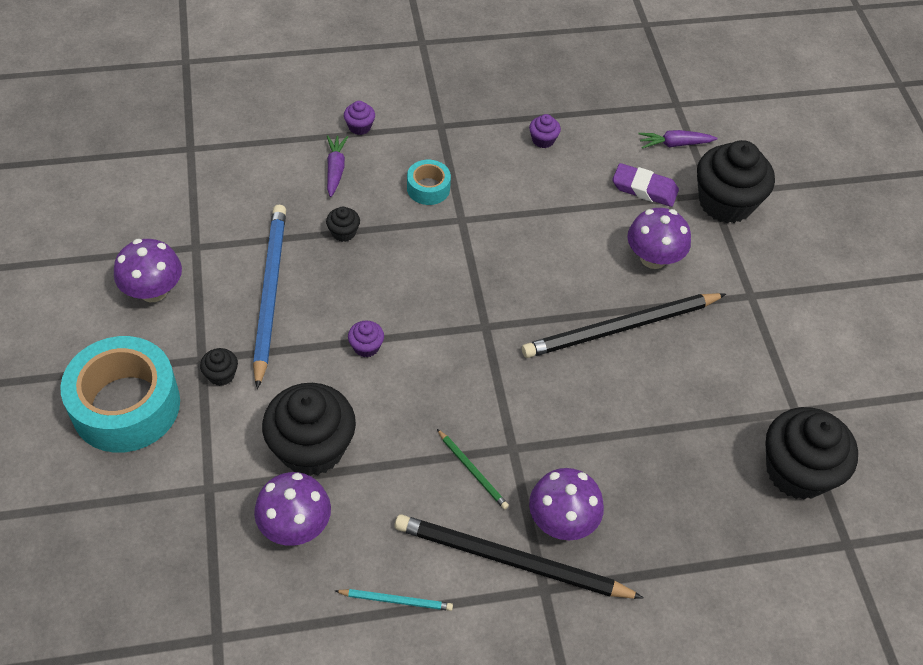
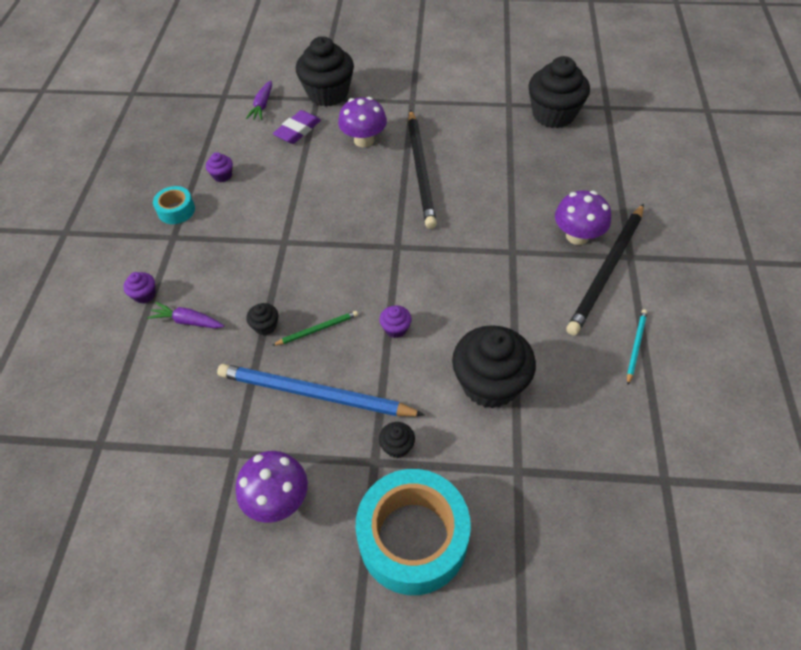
camera: 70 degrees left, 0 degrees up
purple mushroom [254,472,331,546] -> none
turquoise tape [407,160,451,205] -> turquoise tape moved to [153,186,195,224]
green pencil [437,429,509,510] -> green pencil moved to [272,311,358,346]

